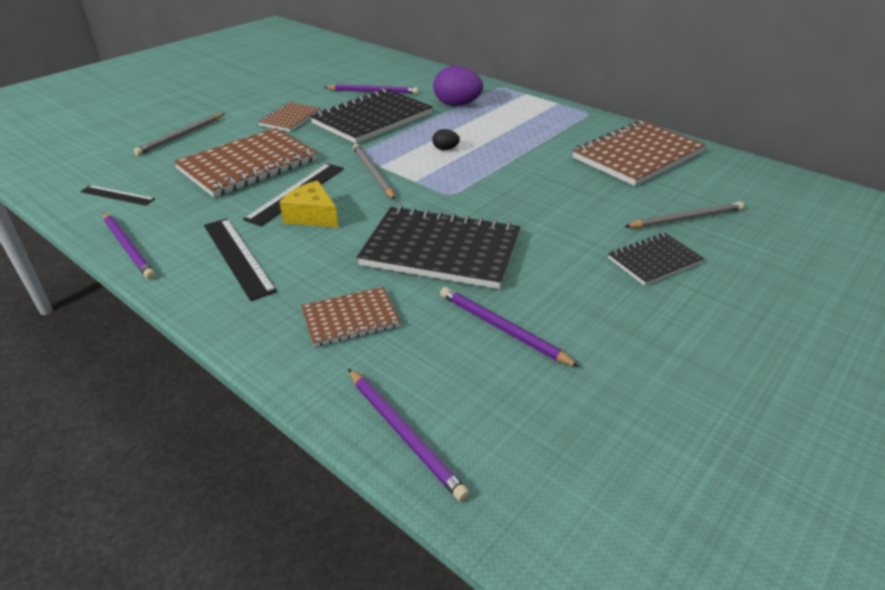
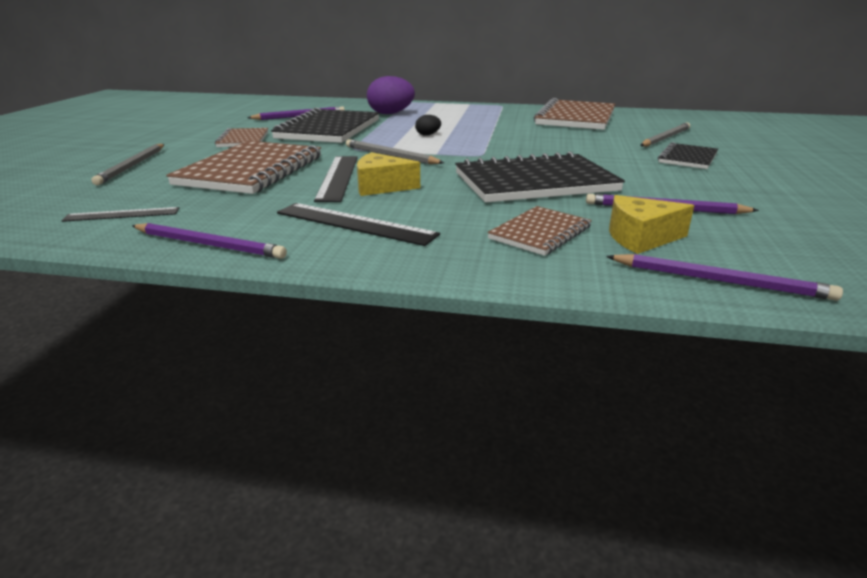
camera: 30 degrees left, 10 degrees down
none -> yellow cheese [609,195,694,254]

